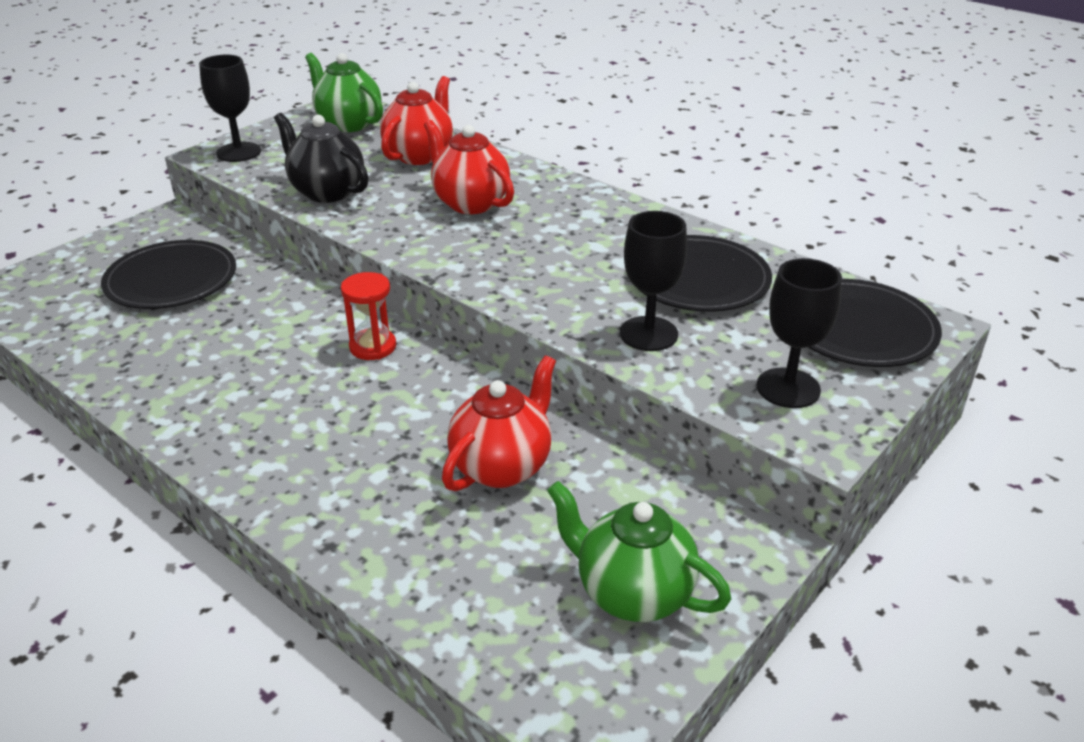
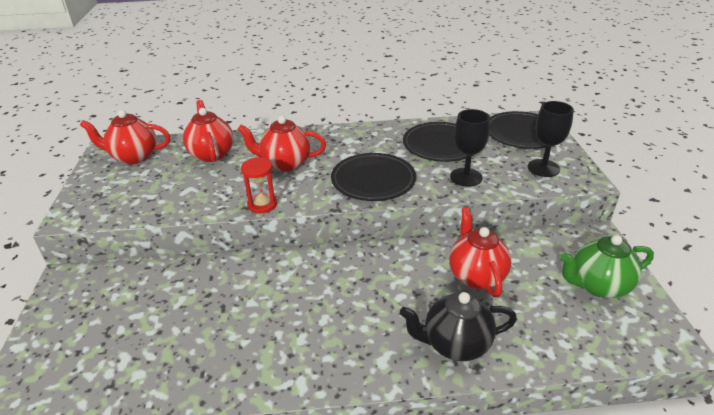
camera: 45 degrees left, 0 degrees up
black plate [101,240,236,309] -> black plate moved to [331,153,416,201]
black goblet [199,55,261,162] -> none
black teapot [274,113,369,203] -> black teapot moved to [400,292,517,361]
green teapot [305,53,383,132] -> red teapot [80,110,170,164]
red hourglass [341,272,396,360] -> red hourglass moved to [241,157,277,213]

